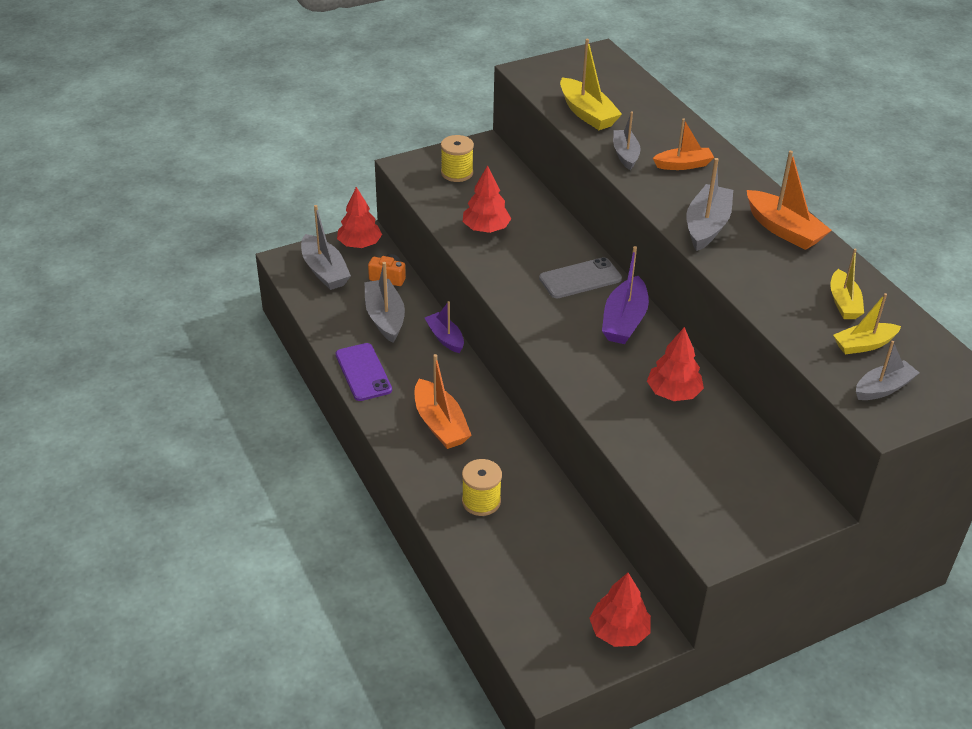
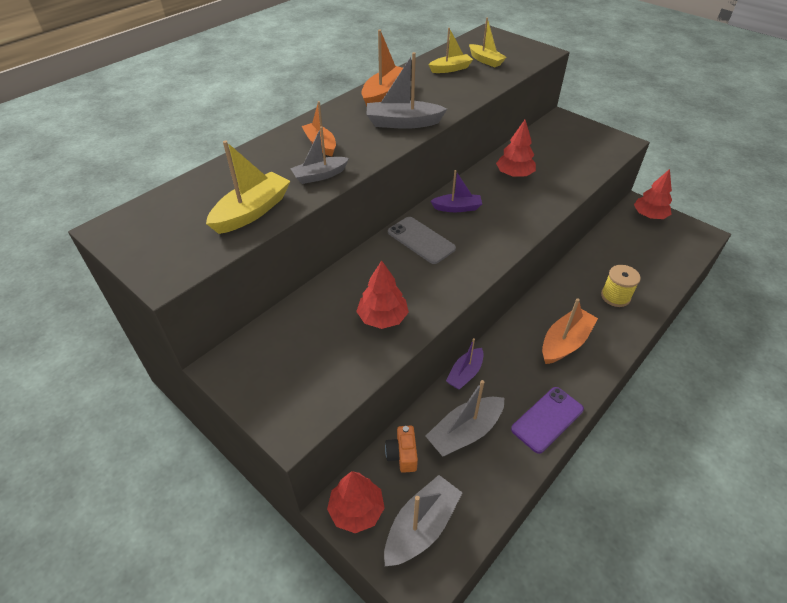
camera: 110 degrees left, 5 degrees up
yellow spool [441,135,474,182] -> none
purple boat [602,246,649,344] -> purple boat [431,170,482,212], size x0.66
grey boat [856,341,919,400] -> none

